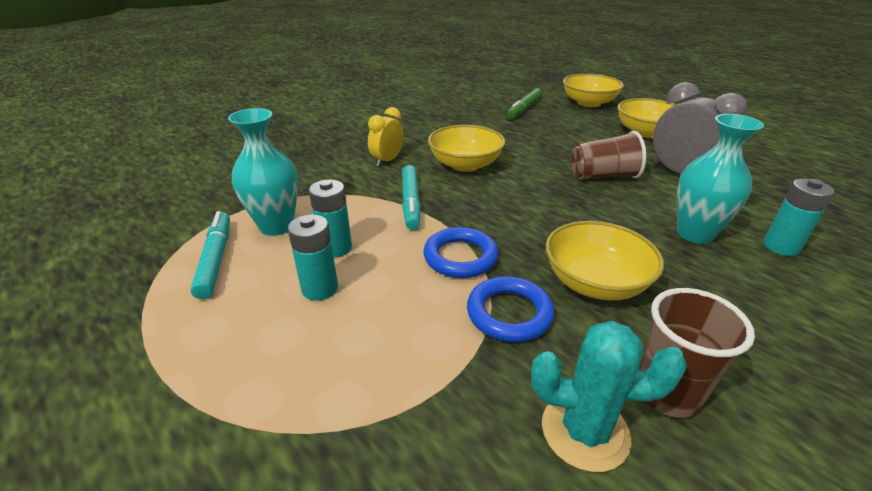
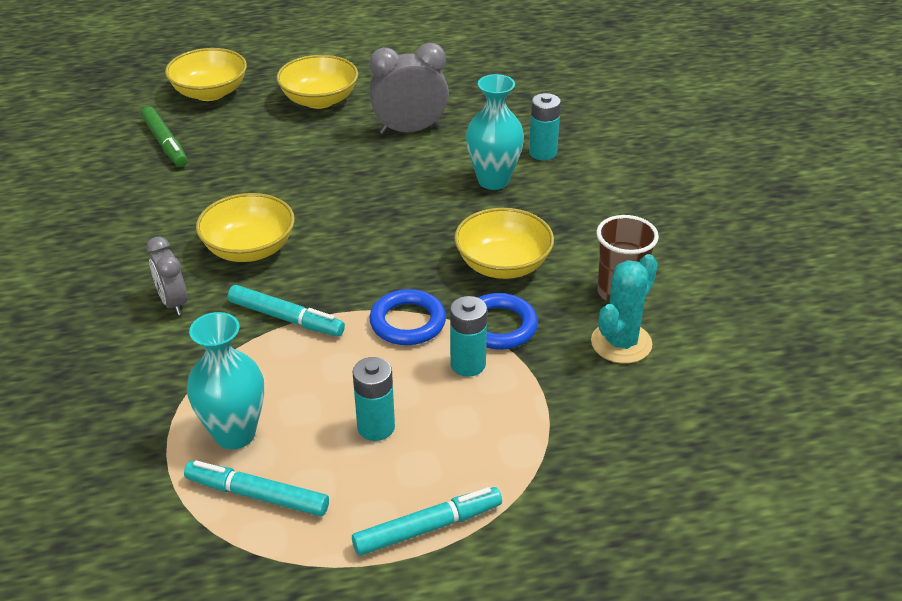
camera: 60 degrees left, 5 degrees up
turquoise battery [309,179,352,257] -> turquoise battery moved to [450,296,487,377]
yellow clock [368,107,404,167] -> grey clock [146,236,187,315]
brown cup [571,131,646,180] -> none
none -> turquoise marker [352,487,502,556]

